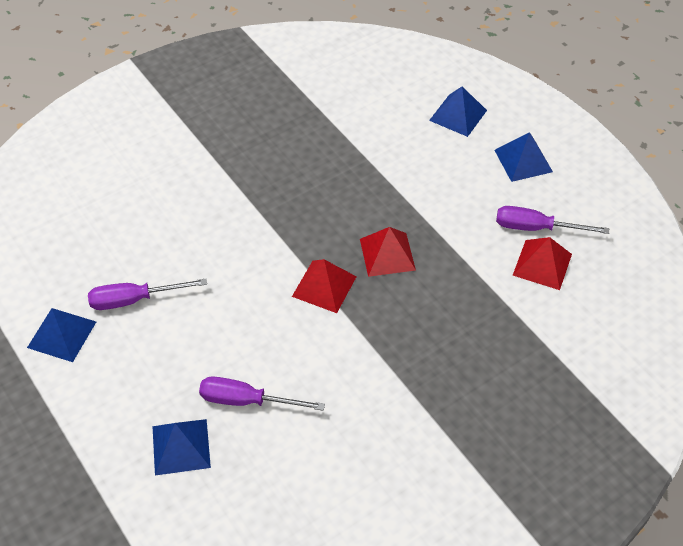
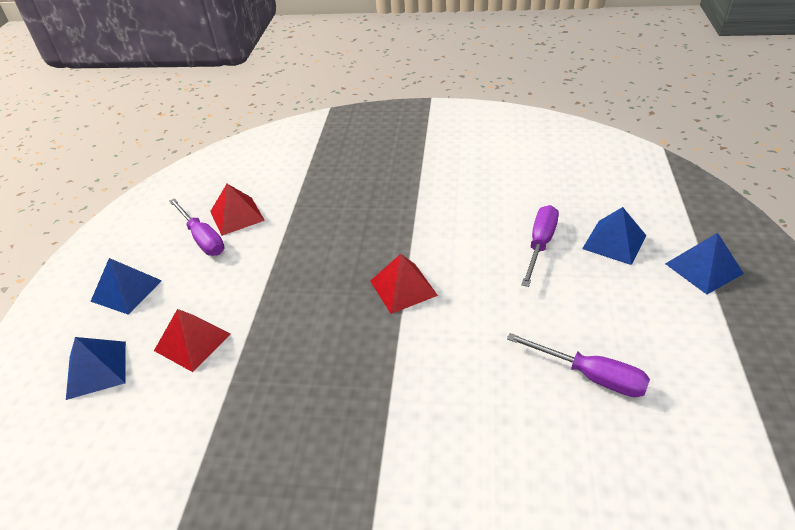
camera: 135 degrees left, 10 degrees down
blue pyramid [27,308,96,362] -> blue pyramid moved to [665,233,744,294]
purple screwdriver [199,376,325,411] -> purple screwdriver turned 120 degrees counterclockwise [521,205,559,287]
red pyramid [360,227,416,277] -> red pyramid moved to [154,309,231,372]

